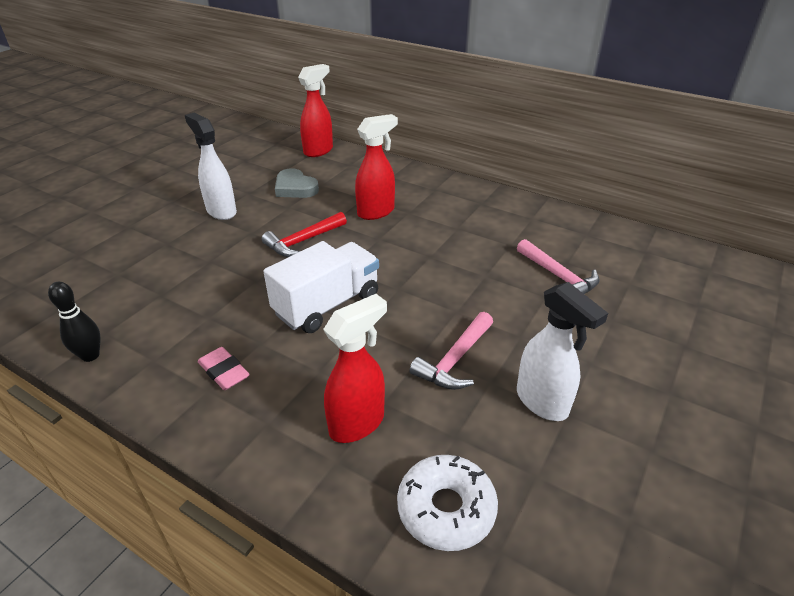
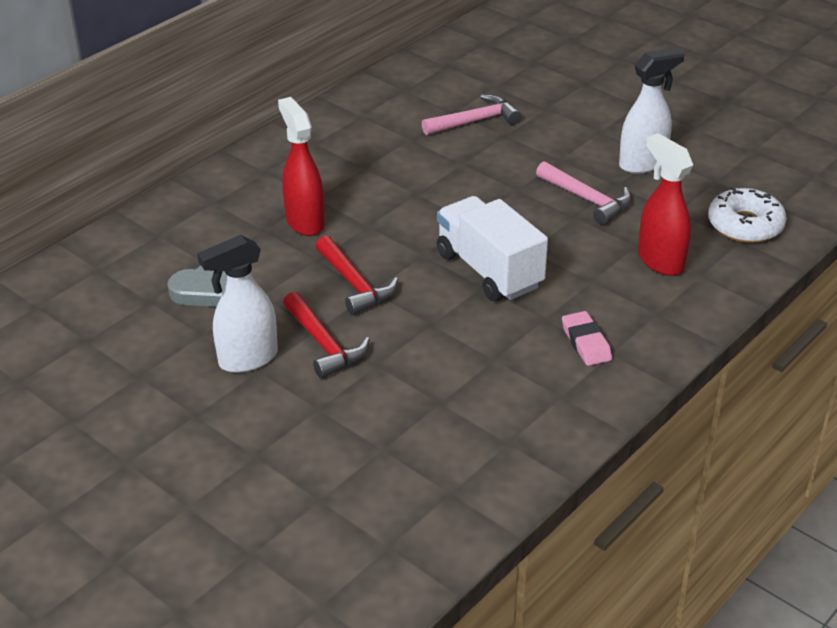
camera: 80 degrees left, 0 degrees up
black bowling pin [48,282,101,362] -> none
pink eraser [198,347,250,390] -> pink eraser turned 75 degrees counterclockwise [562,311,612,366]
red spray bottle [298,64,333,157] -> none
none -> red hammer [283,292,370,379]

